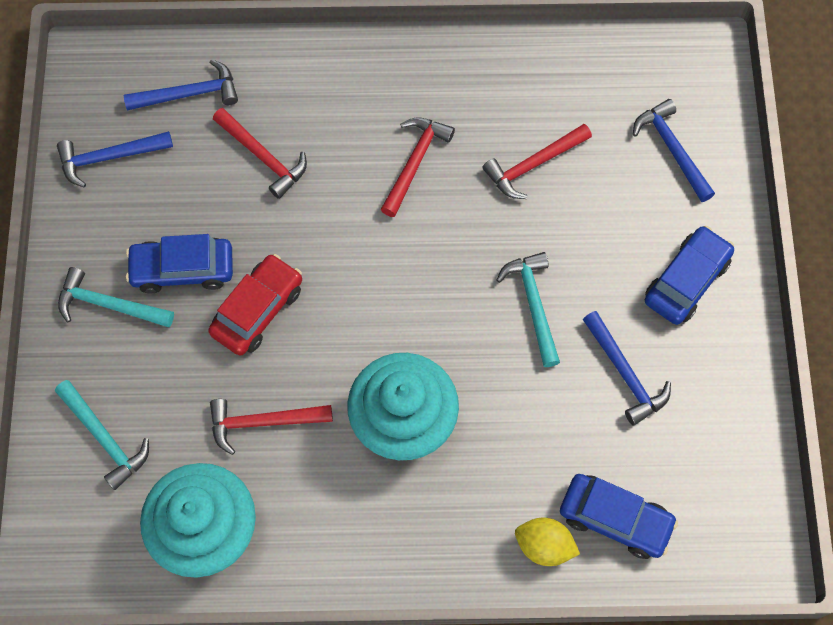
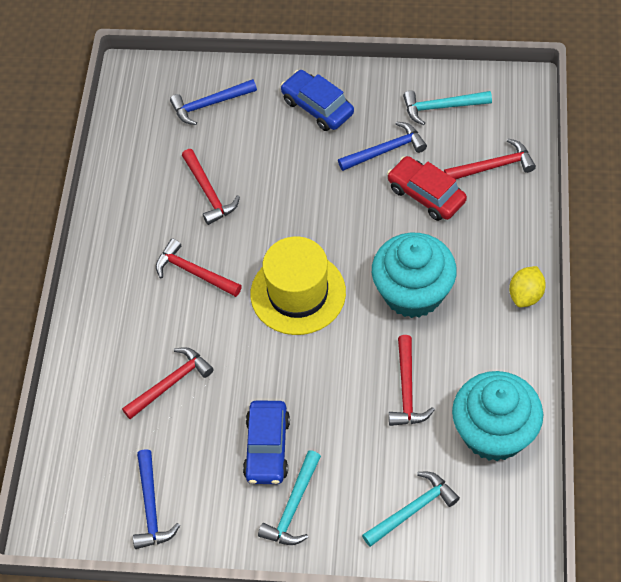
camera: 80 degrees left, 10 degrees down
blue hammer [124,59,238,111] -> none
red car [208,254,302,356] -> red car moved to [387,156,467,221]
turquoise hammer [496,252,560,367] -> turquoise hammer moved to [403,91,492,125]
yellow lemon [515,518,580,566] -> yellow lemon moved to [509,266,546,307]
blue car [560,474,678,559] -> red hammer [444,139,536,179]
none -> yellow hat [250,237,346,335]

